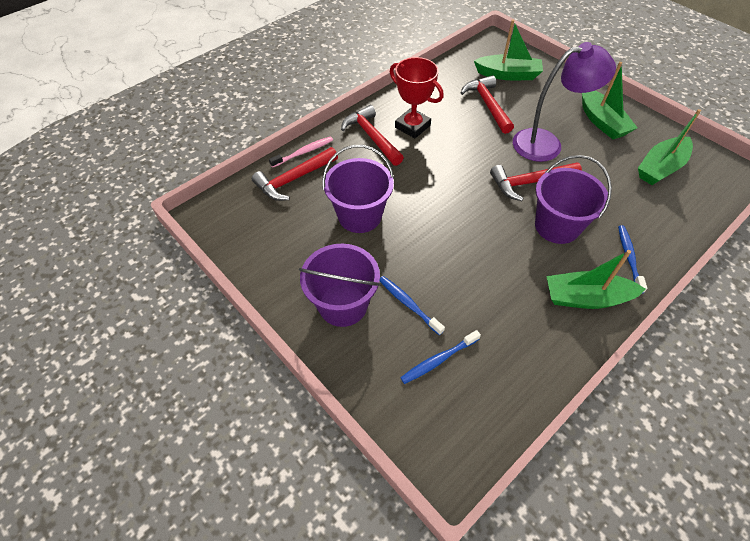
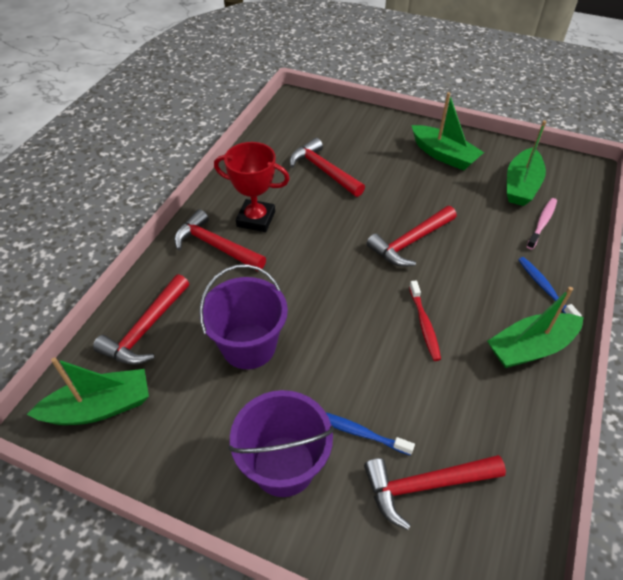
camera: 25 degrees left, 5 degrees down
pink toothbrush [269,136,333,168] -> pink toothbrush moved to [527,198,557,249]
blue toothbrush [400,330,481,384] -> red hammer [364,455,506,530]
green boat [474,19,543,80] -> green boat moved to [27,357,149,425]
purple lamp [513,42,616,162] -> none
purple bucket [535,155,612,244] -> none
none -> red toothbrush [409,280,441,361]

